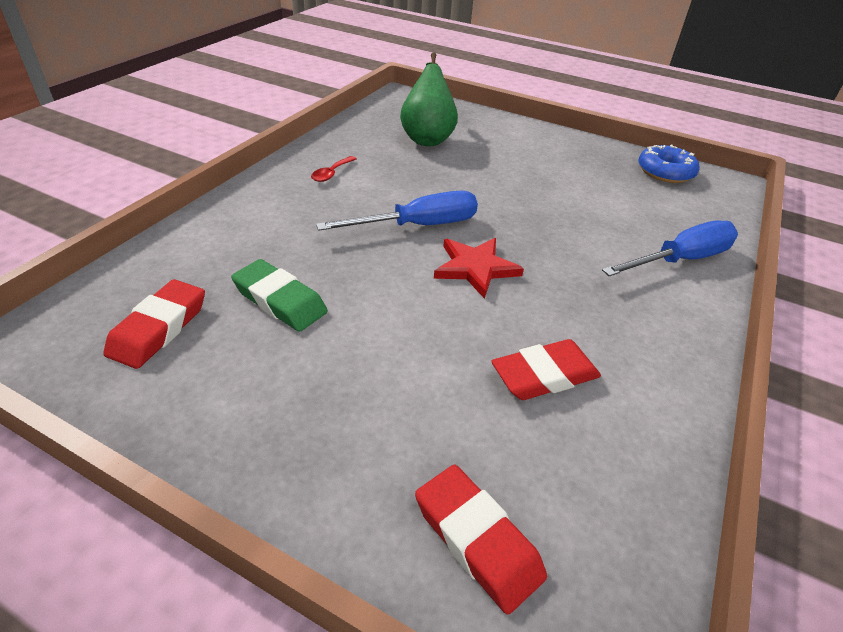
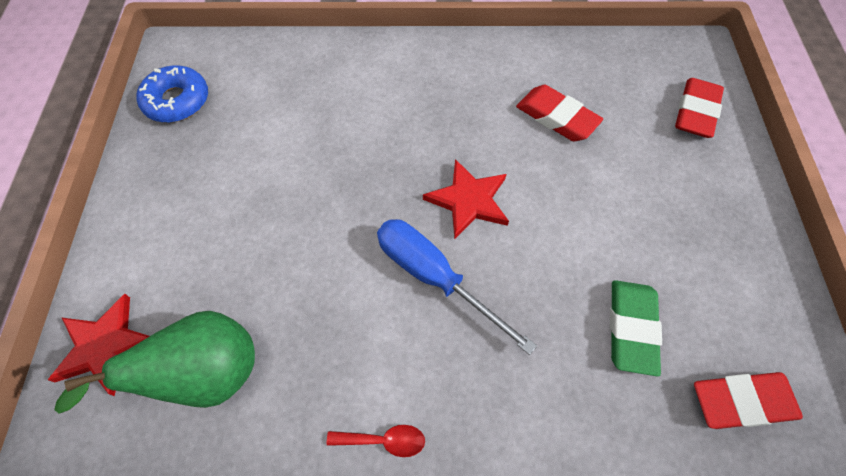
camera: 115 degrees left, 20 degrees up
blue screwdriver [602,220,738,276] -> none
none -> red star [48,294,149,396]

